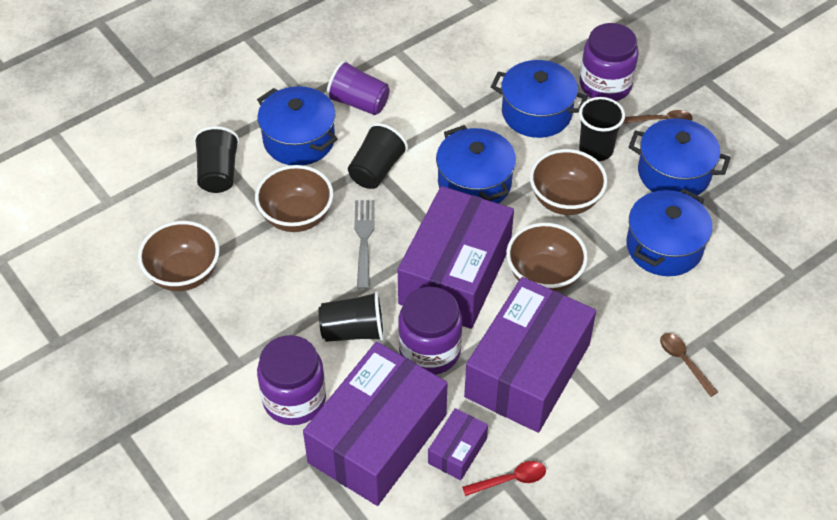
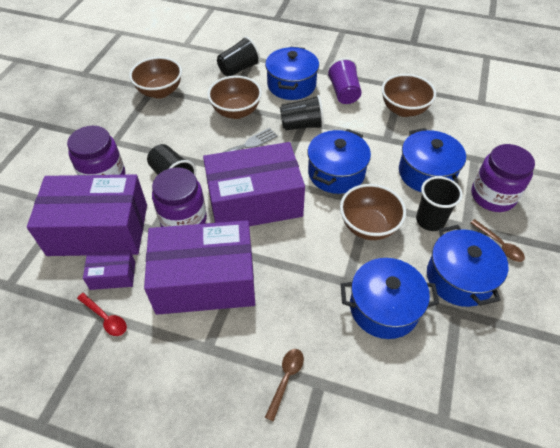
camera: 55 degrees right, 0 degrees up
brown bowl [506,223,588,292] -> brown bowl moved to [381,74,436,117]

